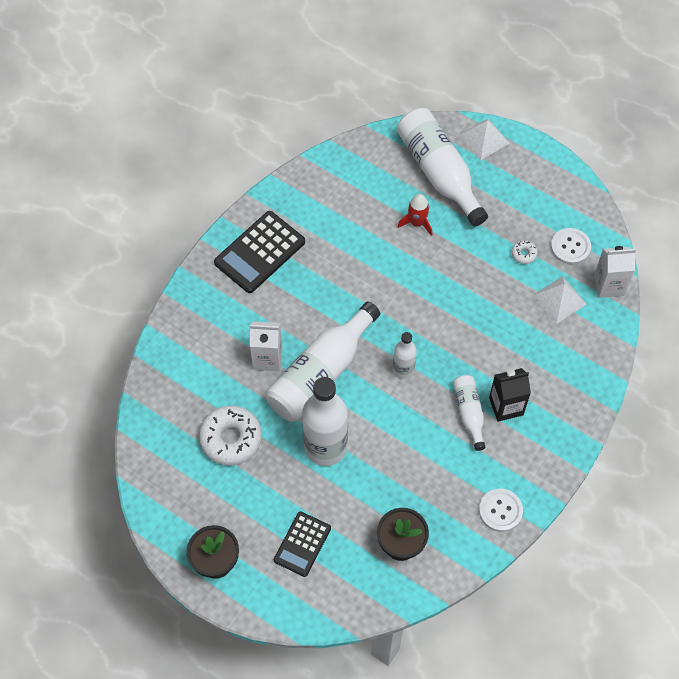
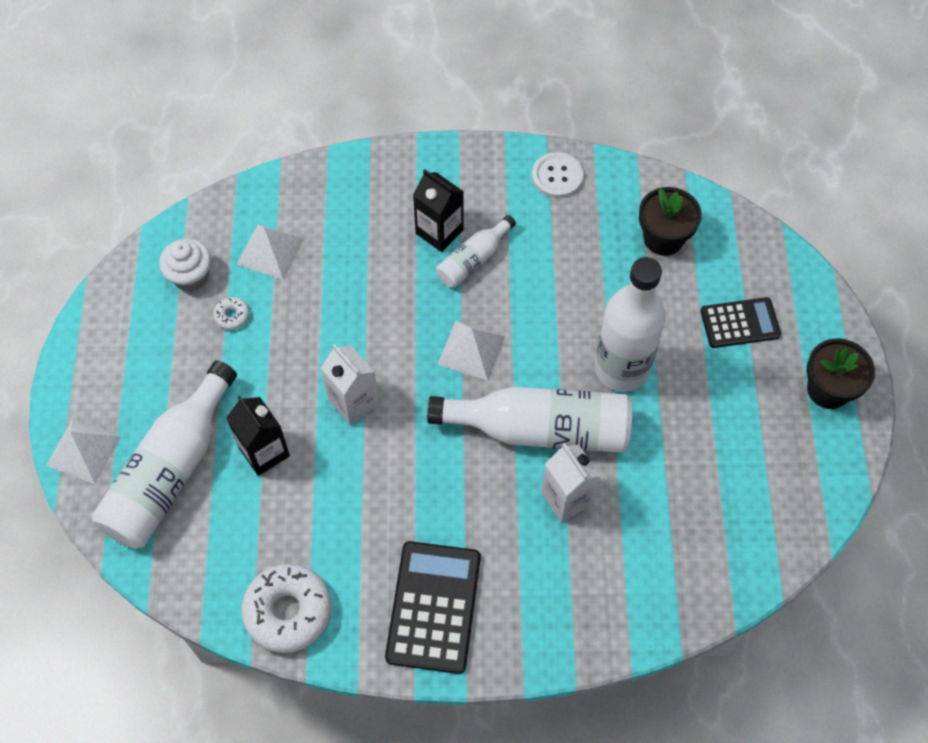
camera: 125 degrees left, 0 degrees up
white donut [199,406,262,465] -> white donut moved to [241,564,332,653]
black calculator [214,211,305,293] -> black calculator turned 90 degrees counterclockwise [385,541,481,674]
white bottle [393,332,417,379] -> white pyramid [437,321,505,381]
red rocket [397,194,432,236] -> black carton [226,396,290,476]
white button [551,228,591,265] -> white cupcake [159,238,211,291]
white carton [594,246,636,298] -> white carton moved to [321,344,379,425]

